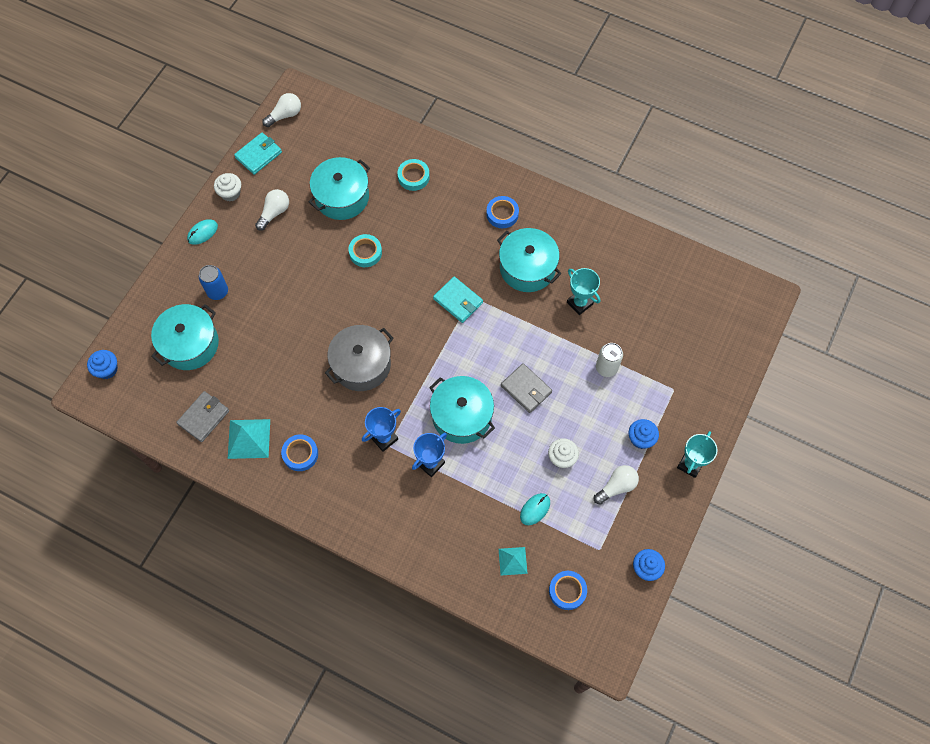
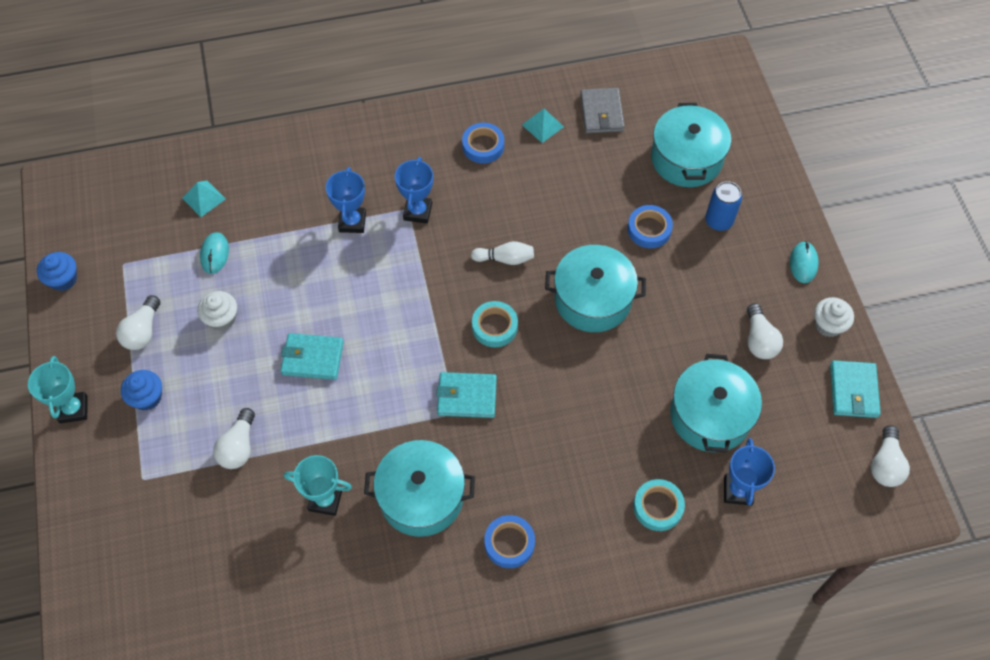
camera: 140 degrees right, 5 degrees down
blue cupcake [87,350,118,379] -> none
turquoise pyramid [228,419,270,459] -> turquoise pyramid [522,109,564,143], size x0.63
grey pot [325,325,394,391] -> white bowling pin [471,241,534,265]
turquoise tape [349,234,382,267] -> turquoise tape moved to [472,301,518,347]
turquoise pot [429,376,495,444] -> turquoise pot moved to [545,245,646,332]
grey wallet [501,363,552,413] -> turquoise wallet [280,333,344,380]
blue tape [549,571,587,610] -> blue tape moved to [627,205,673,248]
white can [596,343,623,377] -> white light bulb [213,408,255,469]
none -> blue trophy [724,438,775,505]

